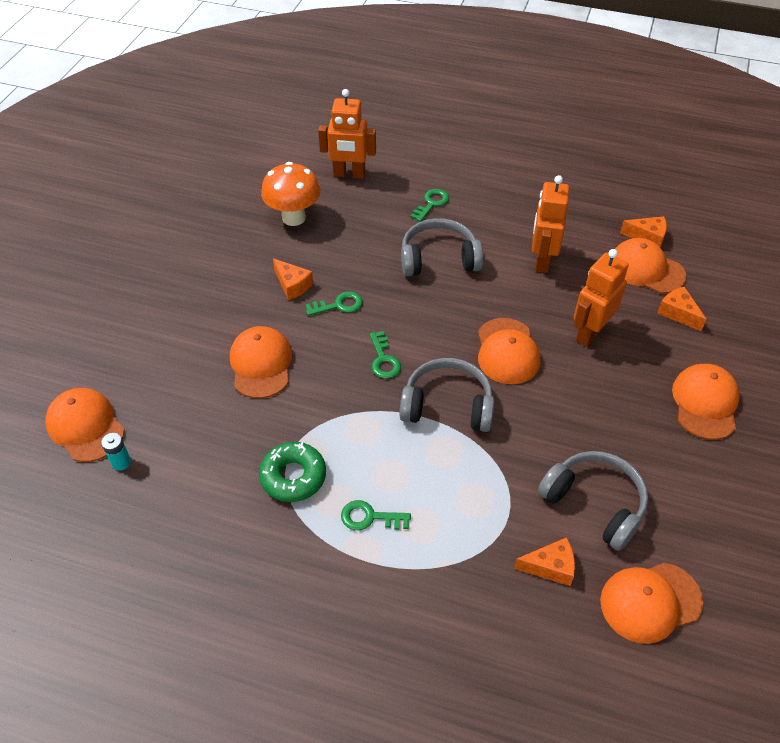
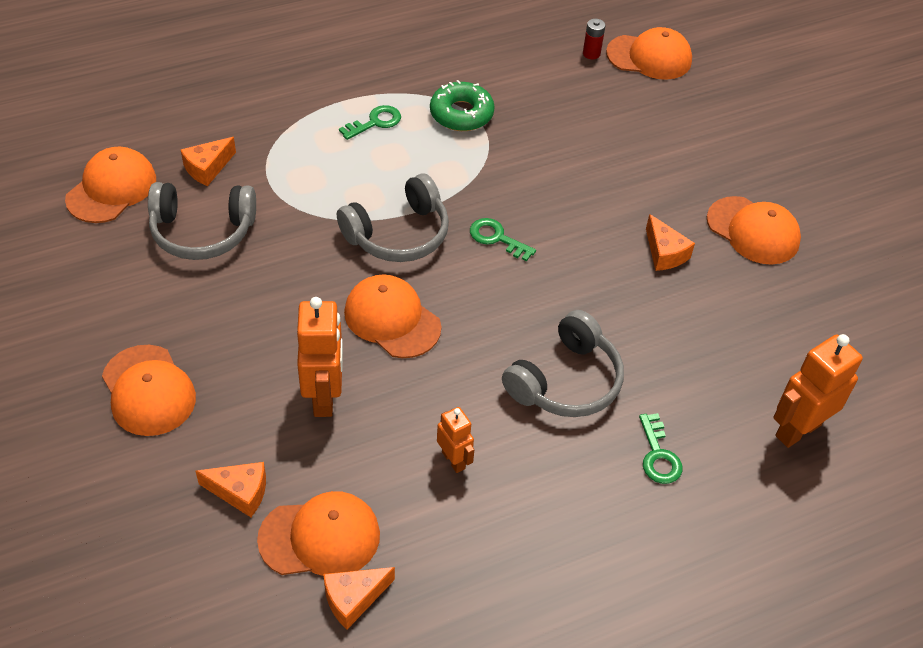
camera: 135 degrees right, 0 degrees up
turquoise battery [101,433,131,471] -> red battery [583,19,605,60]
orange cap [230,326,292,398] -> orange cap moved to [707,196,801,265]
orange mushroom [261,162,321,226] -> none
orange cheese [273,258,313,300] -> orange cheese turned 120 degrees counterclockwise [646,214,695,271]
green key [305,291,363,316] -> none
orange robot [532,175,569,273] -> orange robot [437,407,474,473], size x0.57

